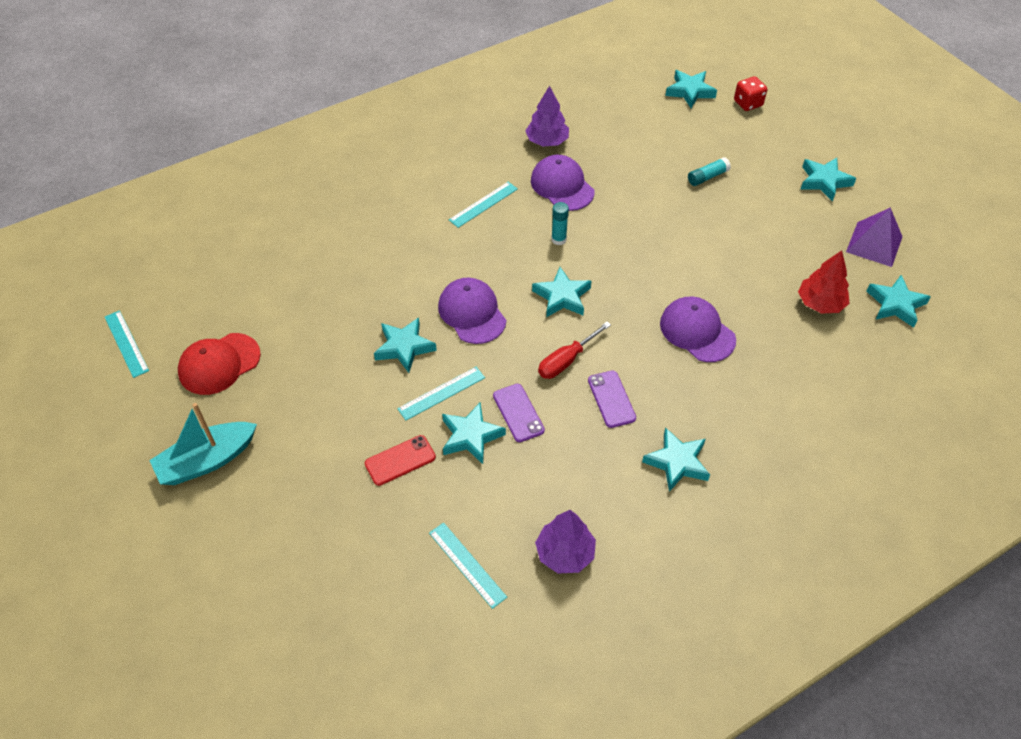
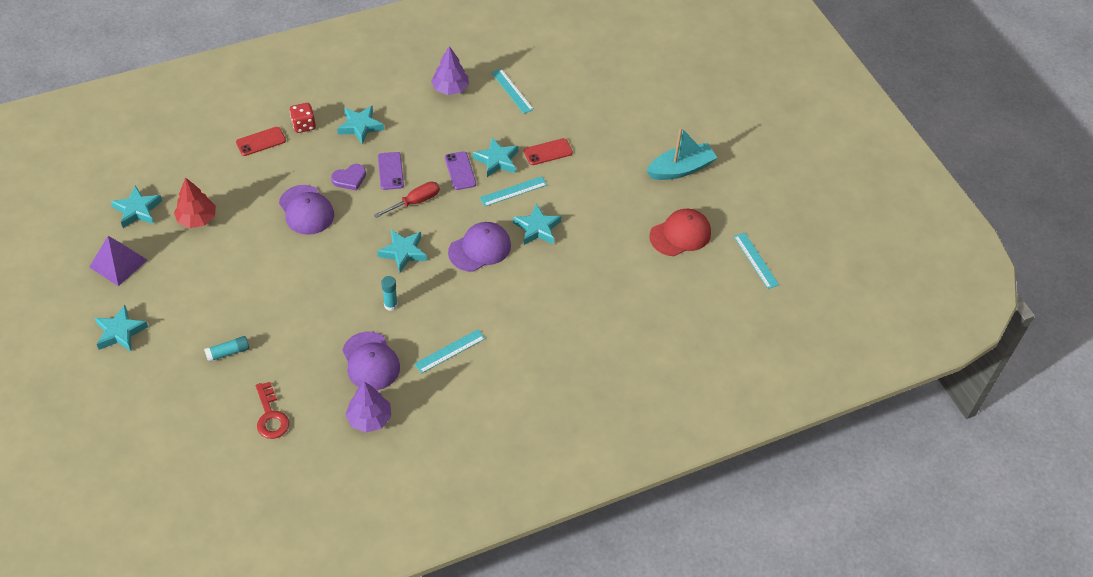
camera: 175 degrees left, 0 degrees up
purple cap [438,278,506,344] -> purple cap turned 105 degrees counterclockwise [448,222,511,272]
turquoise star [665,70,717,108] -> none
red dice [734,76,767,111] -> red dice moved to [290,103,316,133]
none -> red phone [236,127,286,156]
none -> red key [256,382,289,439]
none -> purple heart [331,164,366,191]

